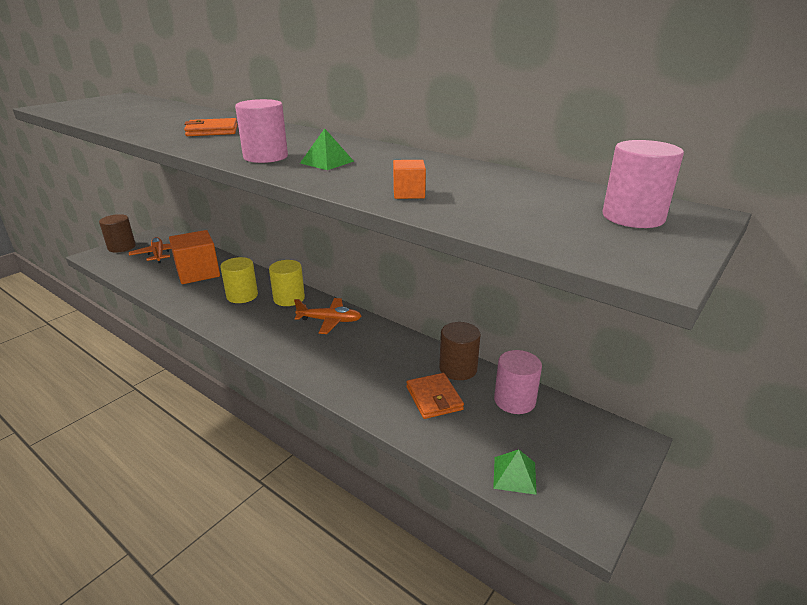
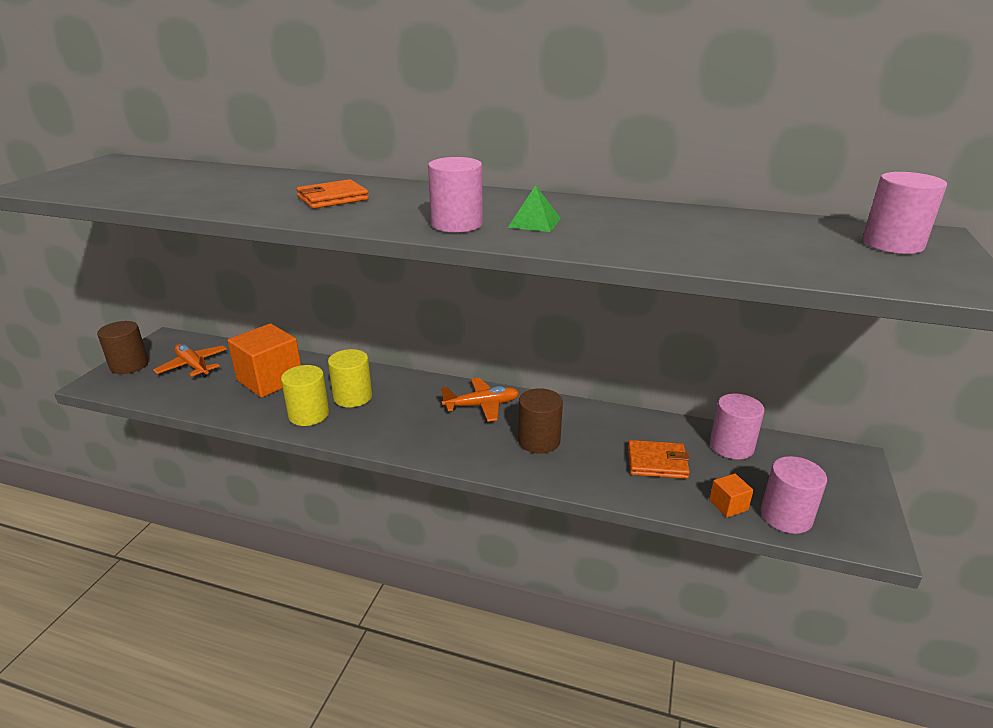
camera: 20 degrees left, 0 degrees up
yellow cylinder [269,260,305,306] -> yellow cylinder moved to [281,365,329,426]
orange cube [393,160,426,199] -> orange cube moved to [709,473,754,518]
orange wallet [406,373,464,419] -> orange wallet turned 45 degrees counterclockwise [628,440,690,479]
brown cylinder [439,322,481,380] -> brown cylinder moved to [518,388,563,454]
green pyramid [493,449,537,495] -> pink cylinder [761,456,827,534]

